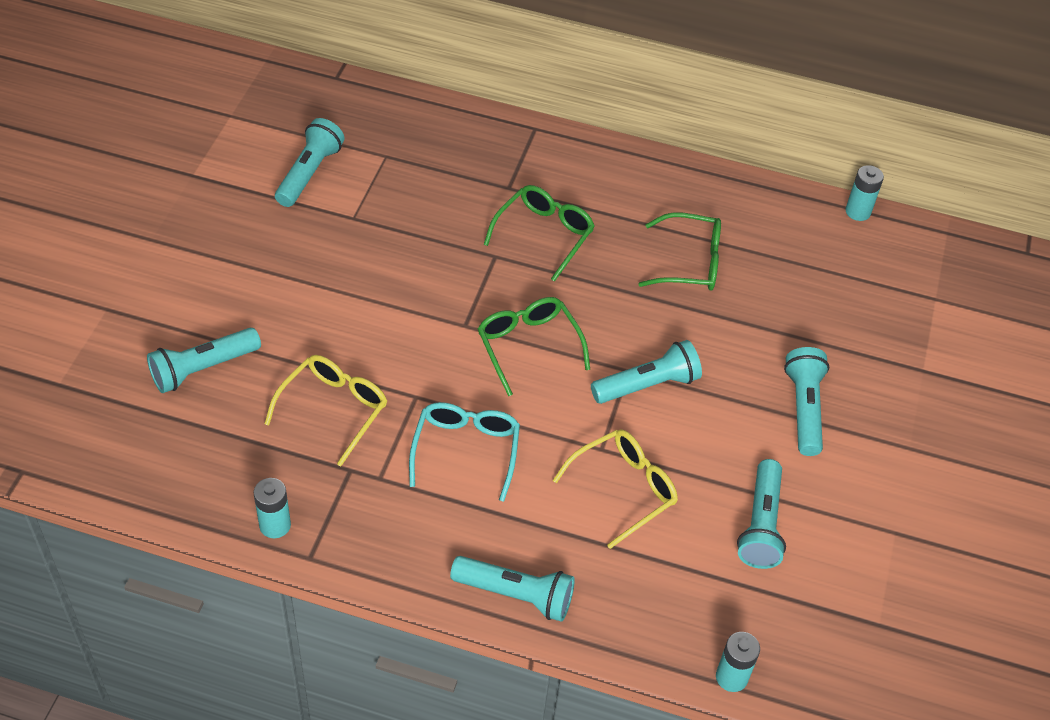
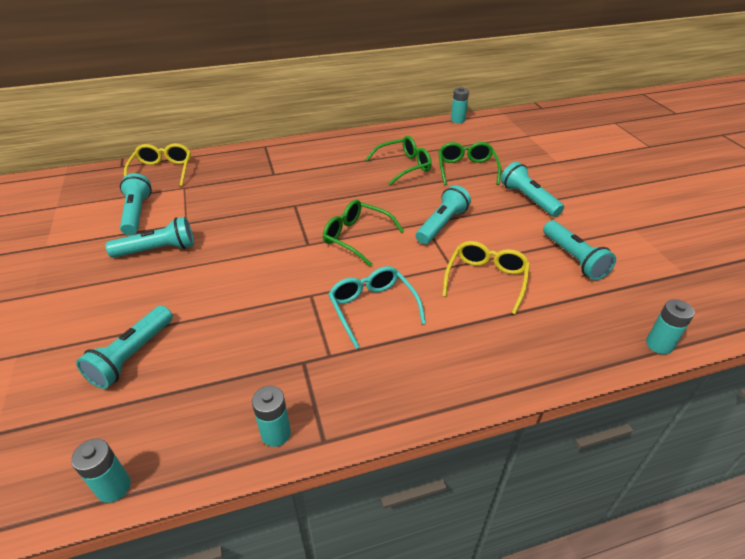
camera: 30 degrees left, 10 degrees down
yellow glasses [265,355,387,466] -> yellow glasses moved to [124,143,191,186]
turquoise flashlight [450,556,575,622] -> turquoise flashlight moved to [106,217,194,258]
green glasses [484,185,595,282] -> green glasses moved to [438,142,501,185]
none -> turquoise battery [71,439,131,503]

